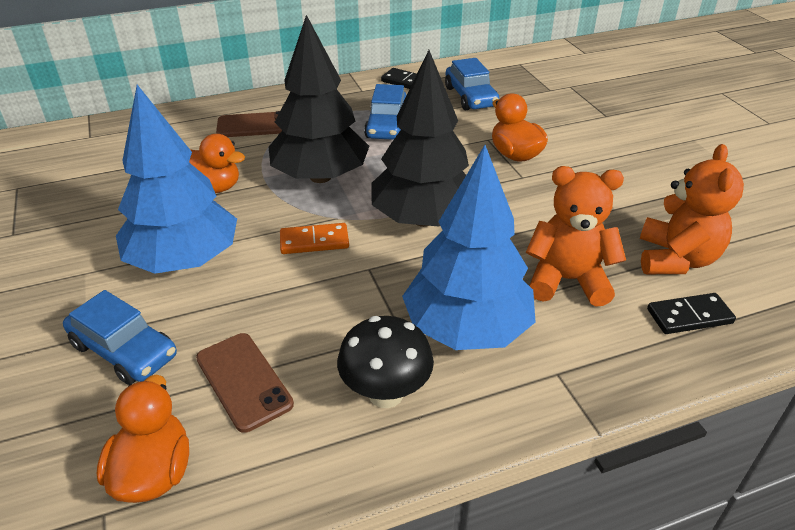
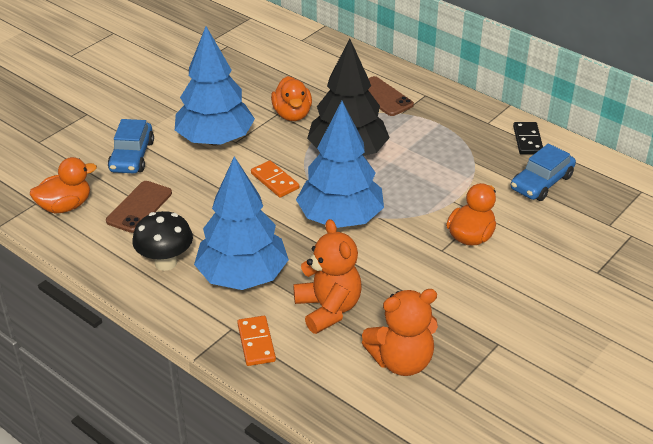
camera: 60 degrees right, 0 degrees up
blue car [364,84,407,140] -> none
black tree [371,50,469,227] -> blue tree [296,101,384,228]
black domino [647,293,736,334] -> none
none -> orange domino [237,316,276,366]

